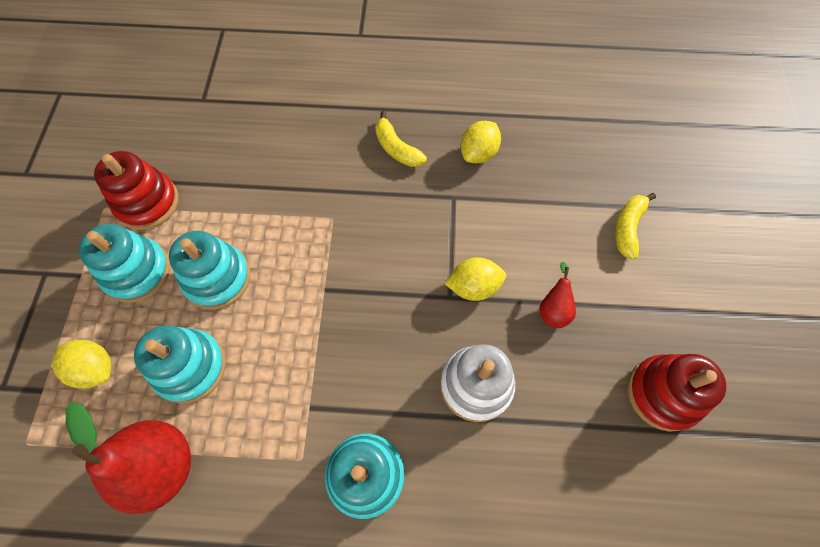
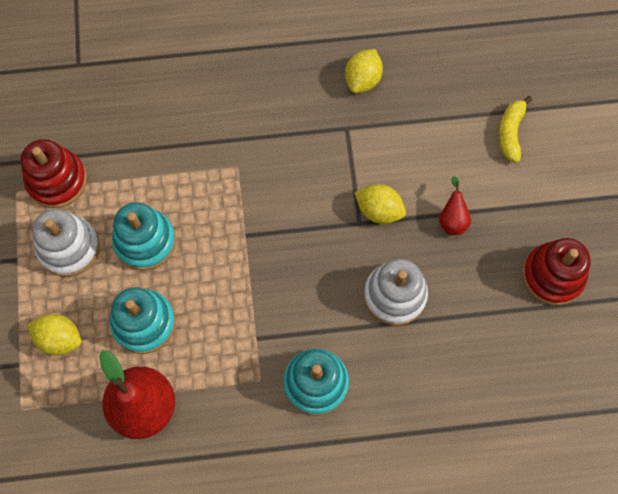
camera: 10 degrees left, 5 degrees up
turquoise stacking toy [79,224,170,303] -> white stacking toy [32,209,100,277]
yellow banana [375,111,427,167] -> none
yellow lemon [445,257,506,301] -> yellow lemon turned 45 degrees clockwise [354,184,406,224]

